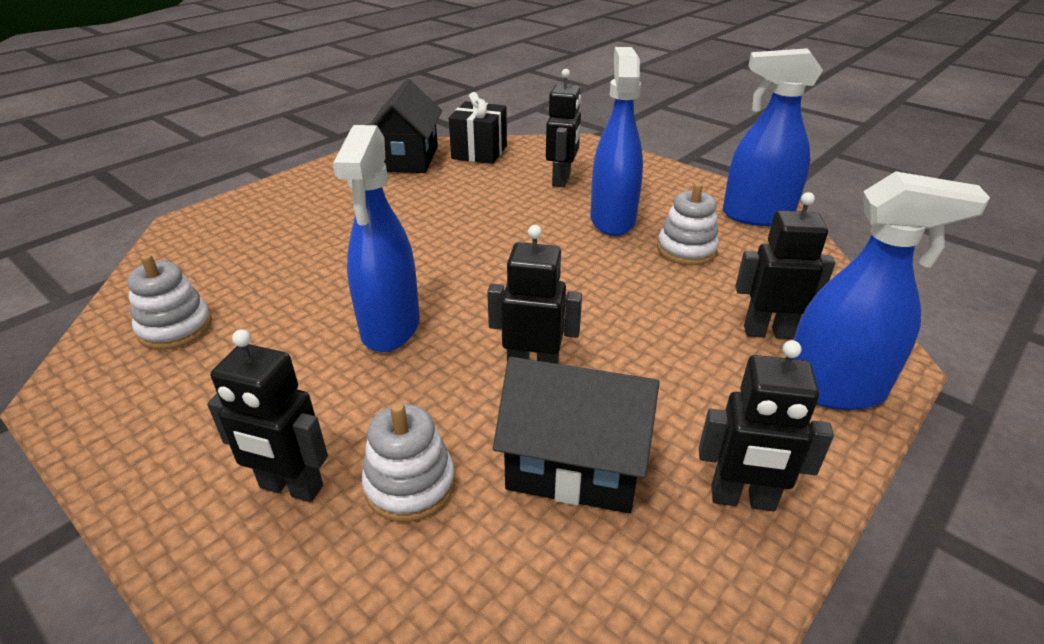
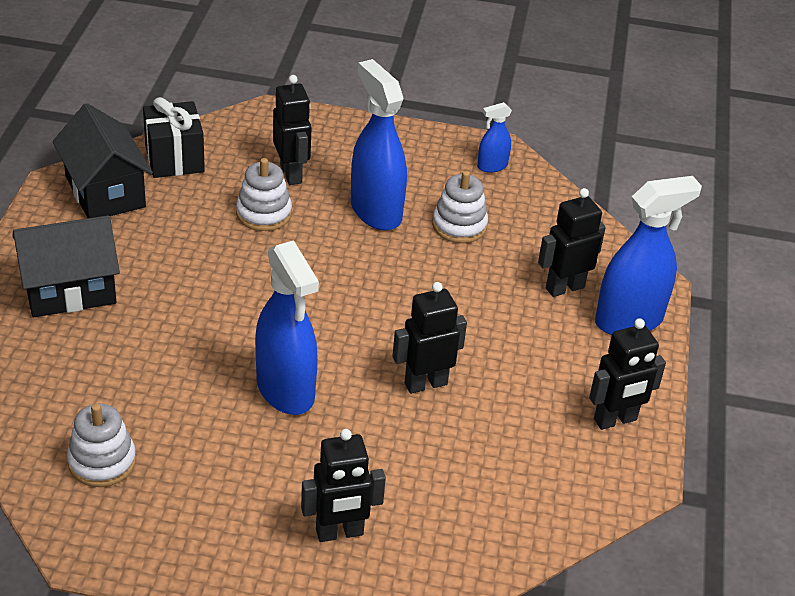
camera: 35 degrees left, 5 degrees up
white stacking toy [362,402,455,522] -> white stacking toy moved to [236,158,292,231]
black house [493,357,660,513] -> black house moved to [12,215,120,317]
blue spray bottle [723,48,823,226] -> blue spray bottle [477,102,512,173], size x0.49

